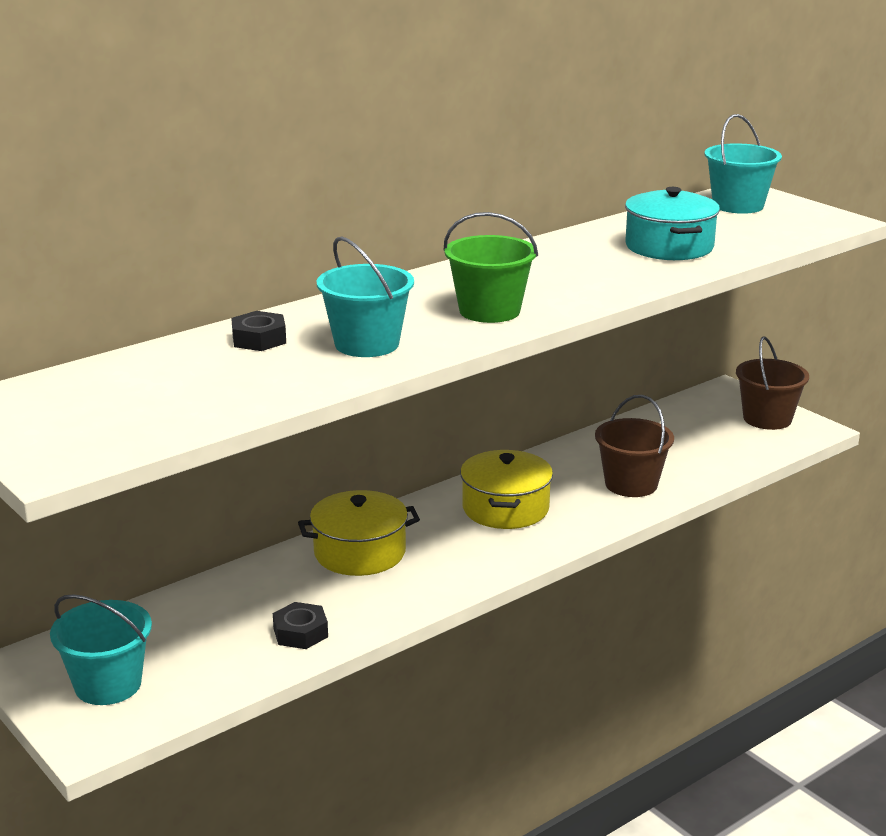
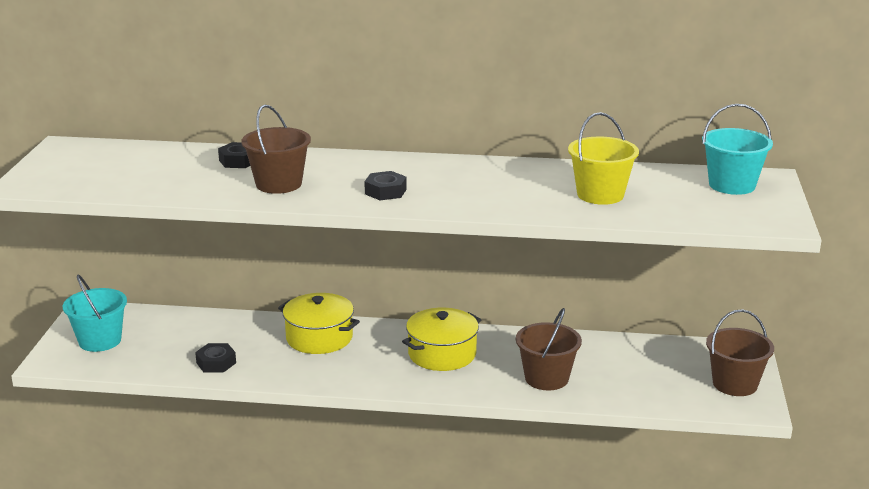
camera: 45 degrees right, 0 degrees up
turquoise bucket [317,236,414,357] -> brown bucket [241,105,311,194]
green bucket [444,212,538,323] -> black nut [364,171,407,200]
turquoise pot [625,187,720,260] -> yellow bucket [568,112,639,205]

